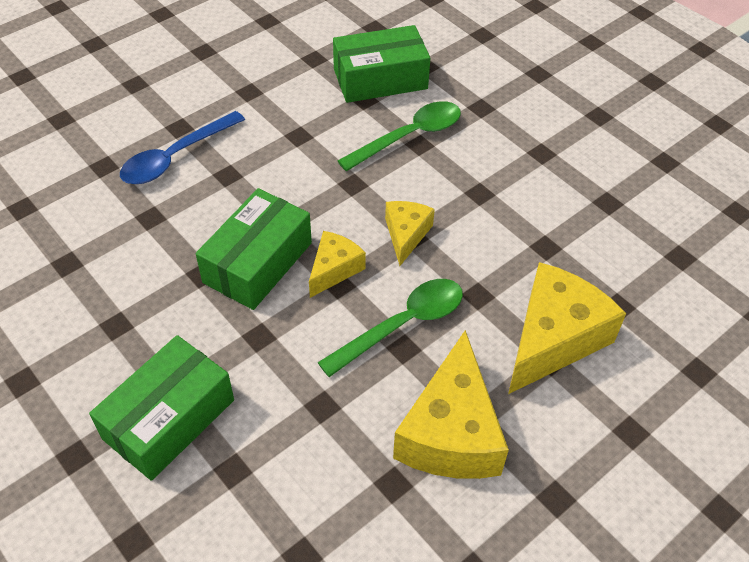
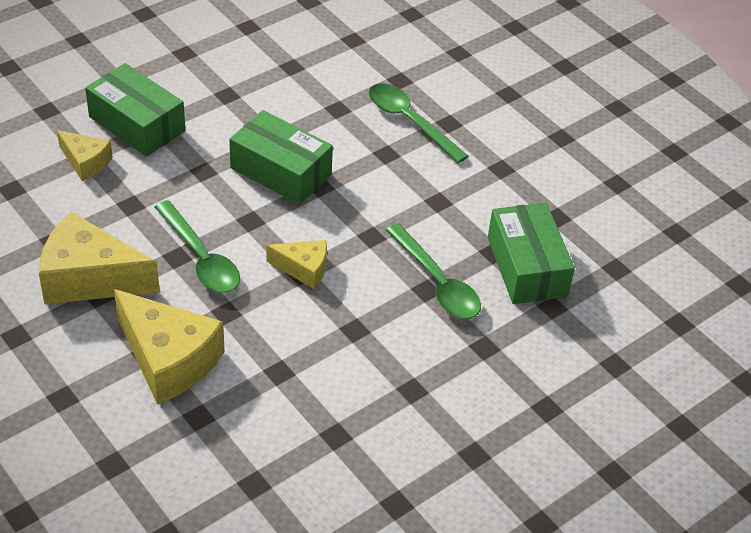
camera: 90 degrees right, 5 degrees down
blue spoon [120,111,245,184] -> green spoon [368,83,468,163]
yellow cheese [309,231,366,298] -> yellow cheese moved to [57,130,113,181]

